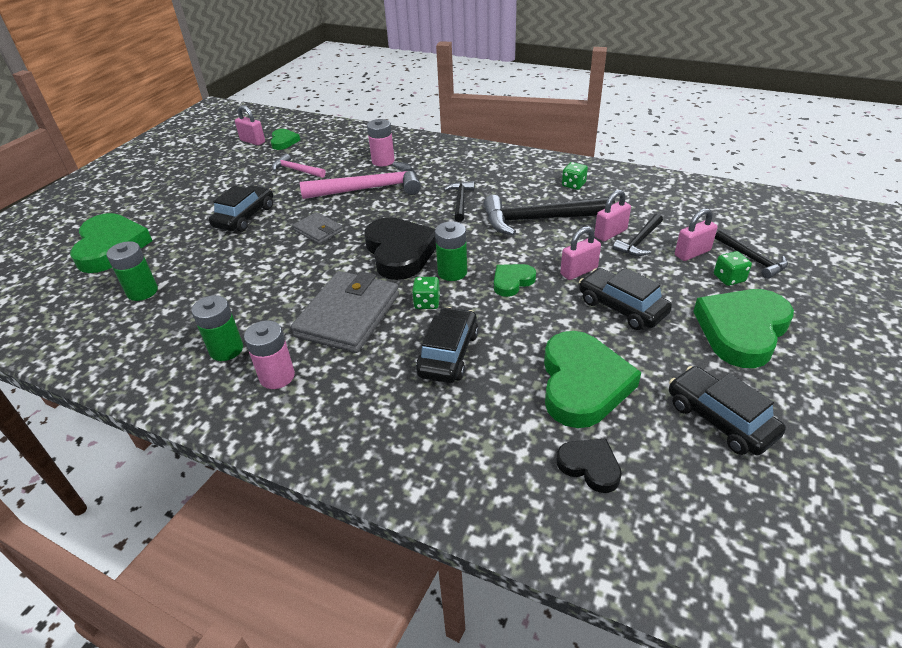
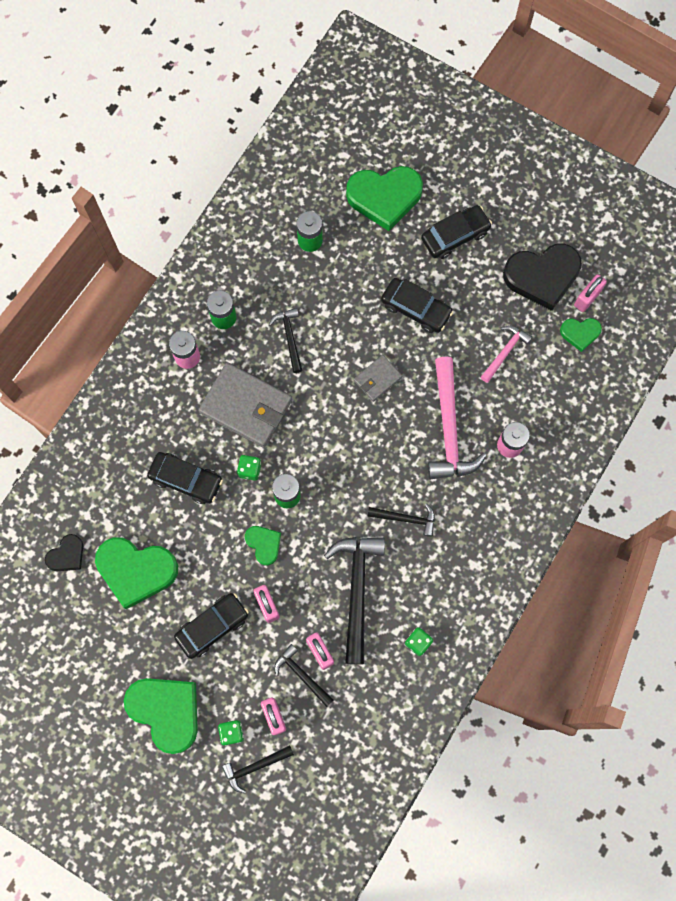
camera: 95 degrees right, 35 degrees up
black heart [364,217,436,280] -> black heart moved to [503,244,582,311]
black car [669,366,786,455] -> black car moved to [421,205,492,259]
none -> black hammer [269,308,302,373]

